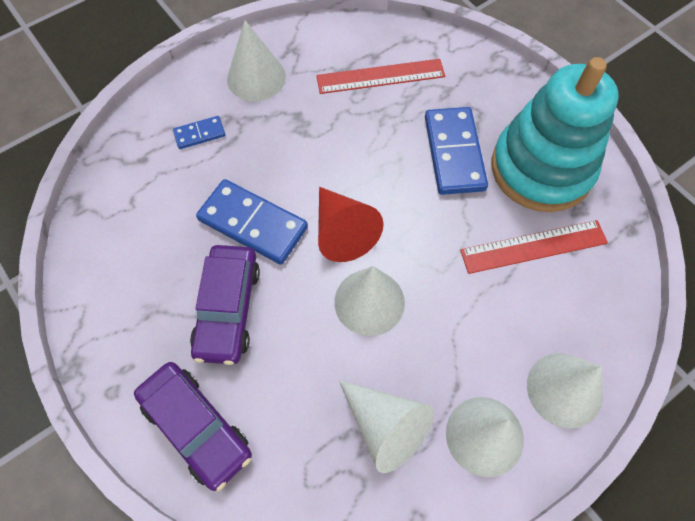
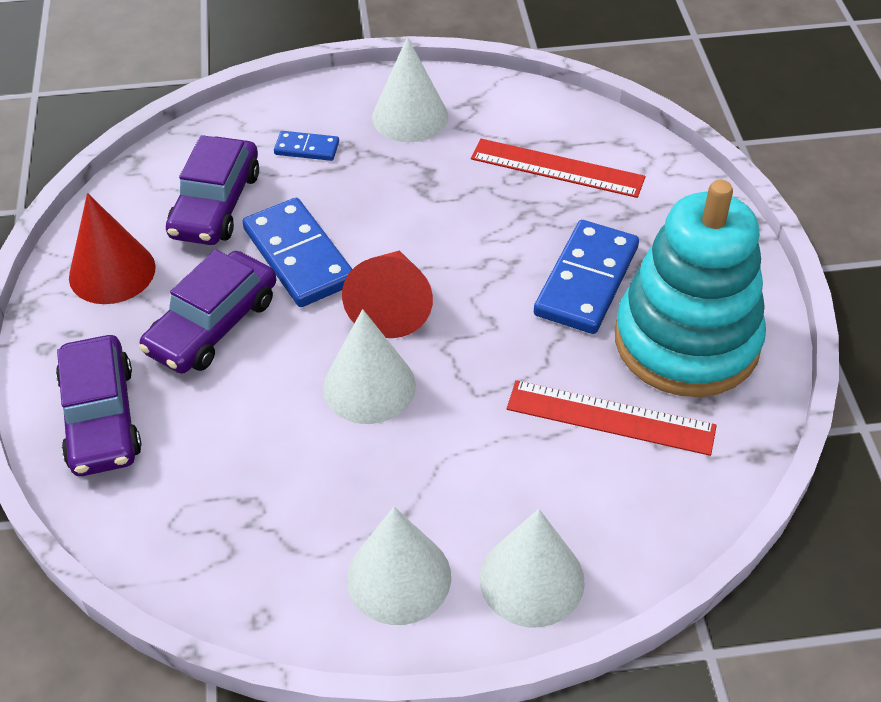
camera: 30 degrees right, 15 degrees down
white cone [339,380,434,473] -> none
none -> red cone [69,193,156,304]
none -> purple car [166,135,259,245]

